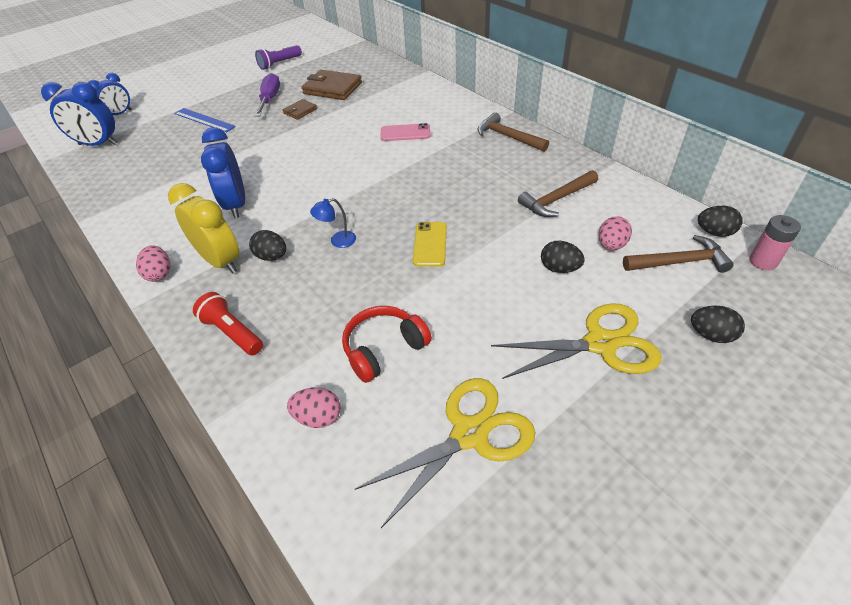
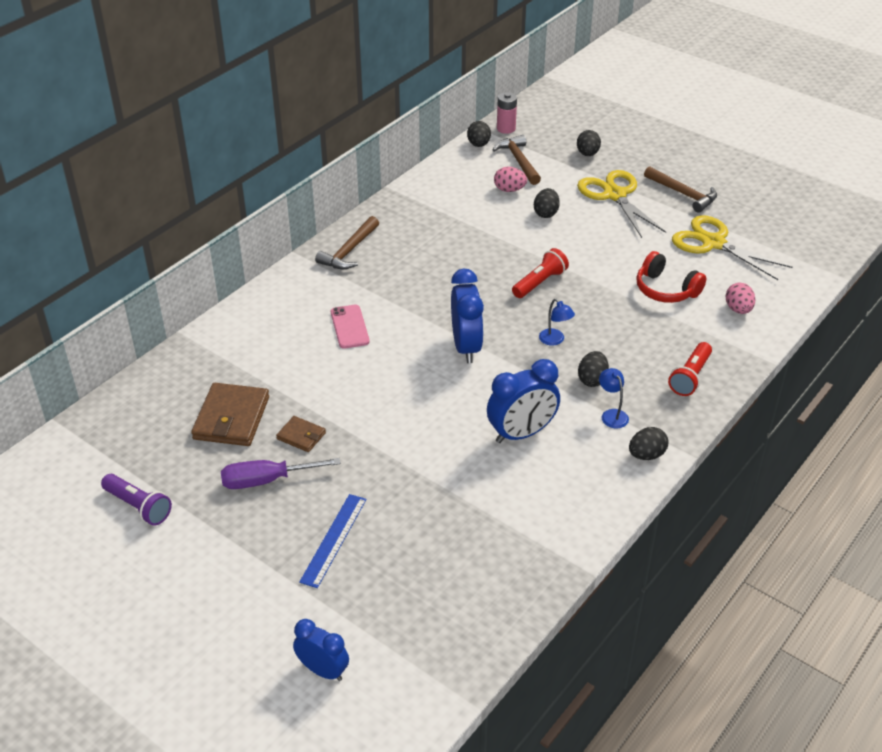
camera: 105 degrees left, 5 degrees down
blue clock [41,82,118,146] -> blue clock moved to [451,269,484,363]
pink egg [136,245,170,282] -> black egg [629,427,669,460]
yellow clock [168,183,240,274] -> blue lamp [599,368,629,428]
yellow phone [413,222,447,267] -> red flashlight [512,248,569,298]
brown hammer [518,170,598,217] -> brown hammer moved to [644,166,717,213]

